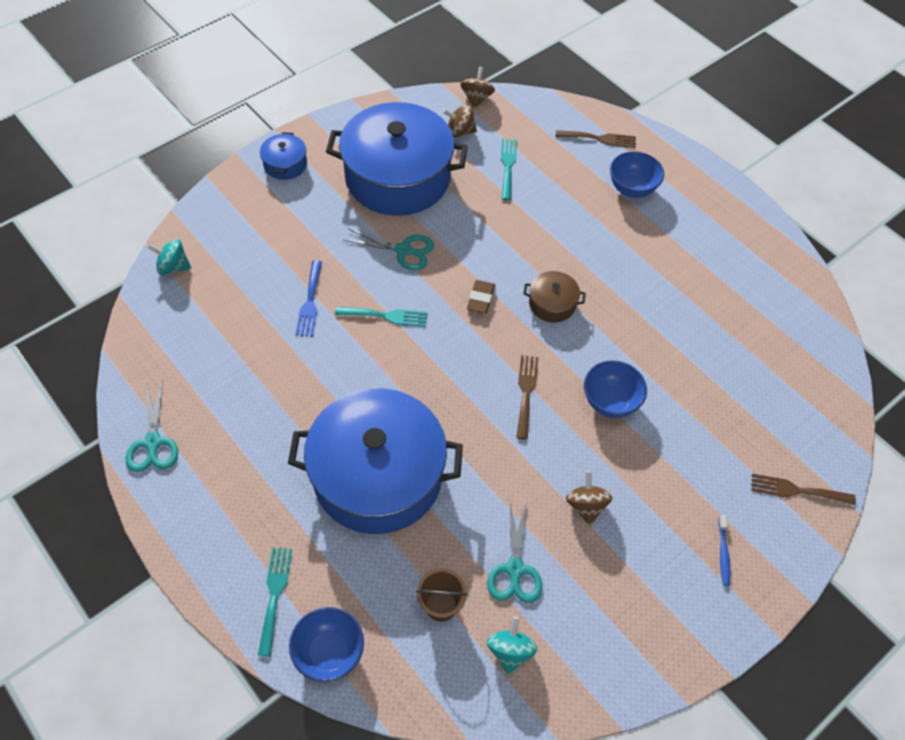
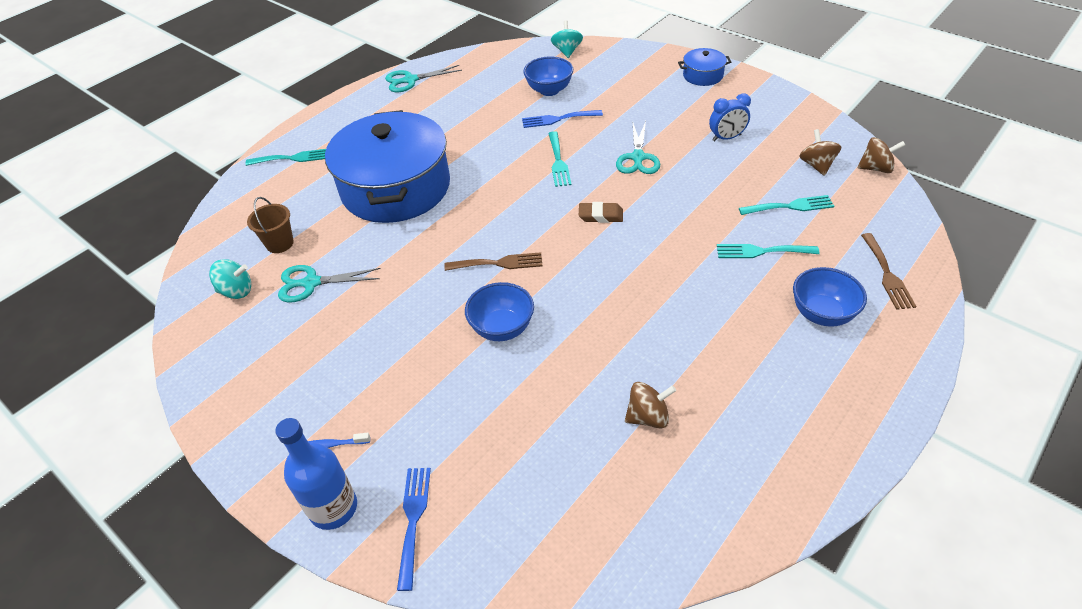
camera: 85 degrees right, 10 degrees down
blue bowl [289,607,364,682] -> blue bowl moved to [523,56,573,96]
blue pot [326,102,468,216] -> blue clock [709,94,751,141]
brown pot [523,271,586,323] -> none
brown spinning top [566,471,613,525] -> brown spinning top moved to [625,382,676,428]
brown fork [751,474,856,505] -> blue fork [397,468,431,591]
none -> blue bottle [275,418,357,530]
none -> turquoise fork [717,244,820,258]

